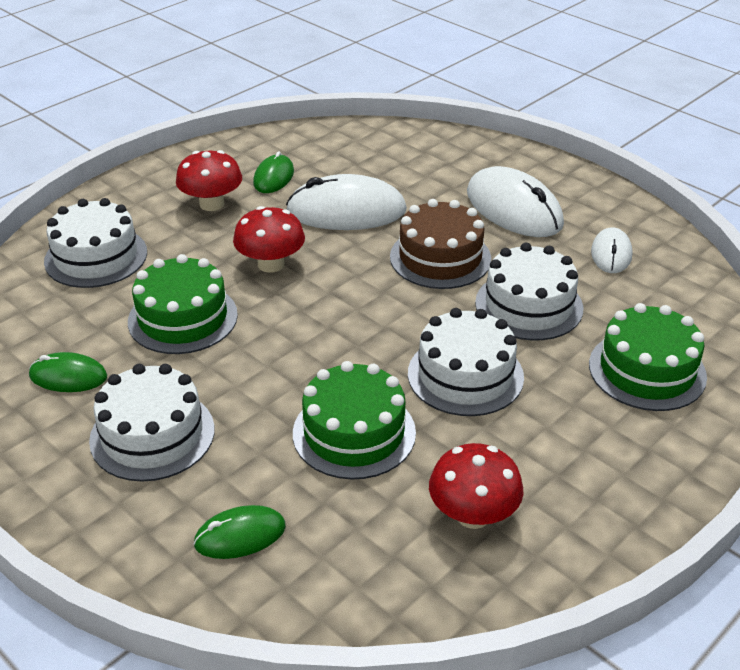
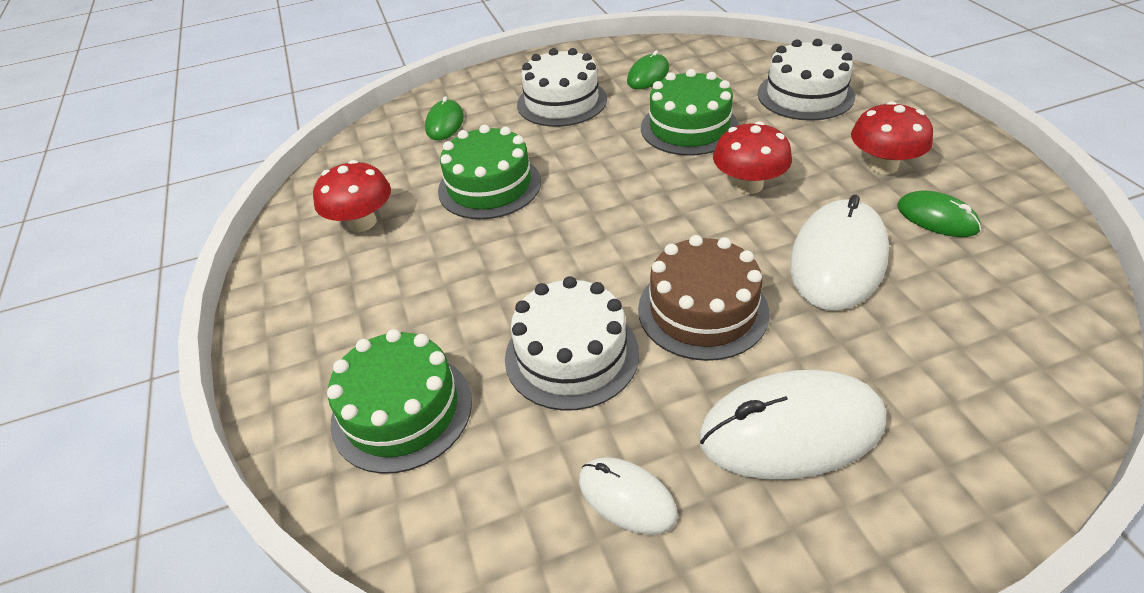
camera: 120 degrees right, 5 degrees up
white cake [408,308,524,416] -> none

